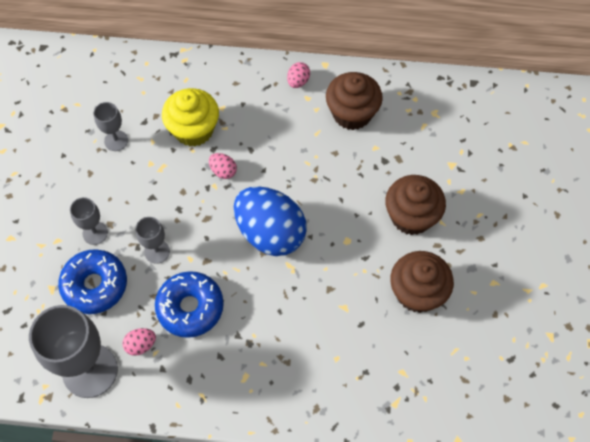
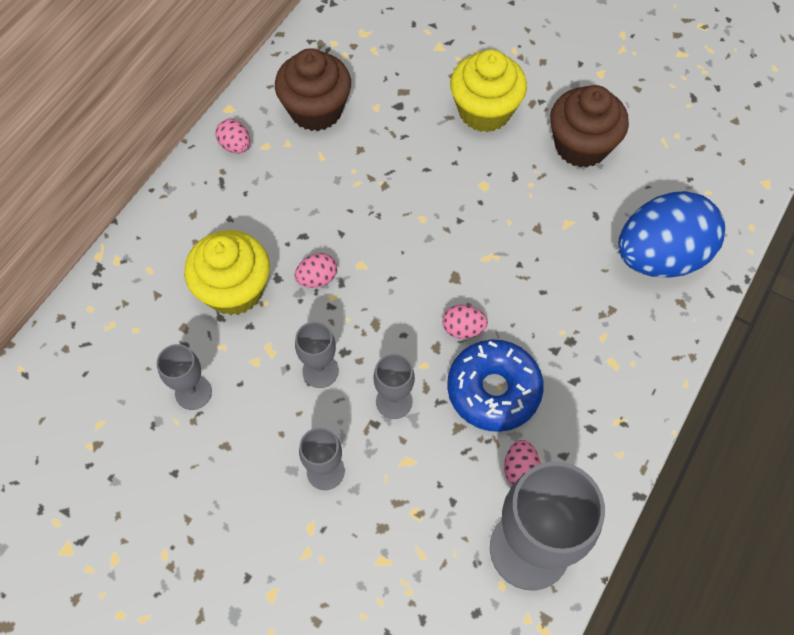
camera: 65 degrees left, 0 degrees up
blue donut [58,249,127,314] -> none
blue egg [234,186,307,256] -> blue egg moved to [618,191,725,277]
brown cupcake [385,175,446,235] -> yellow cupcake [450,49,527,132]
none -> grey goblet [295,321,339,388]
none -> pink egg [442,305,488,339]

